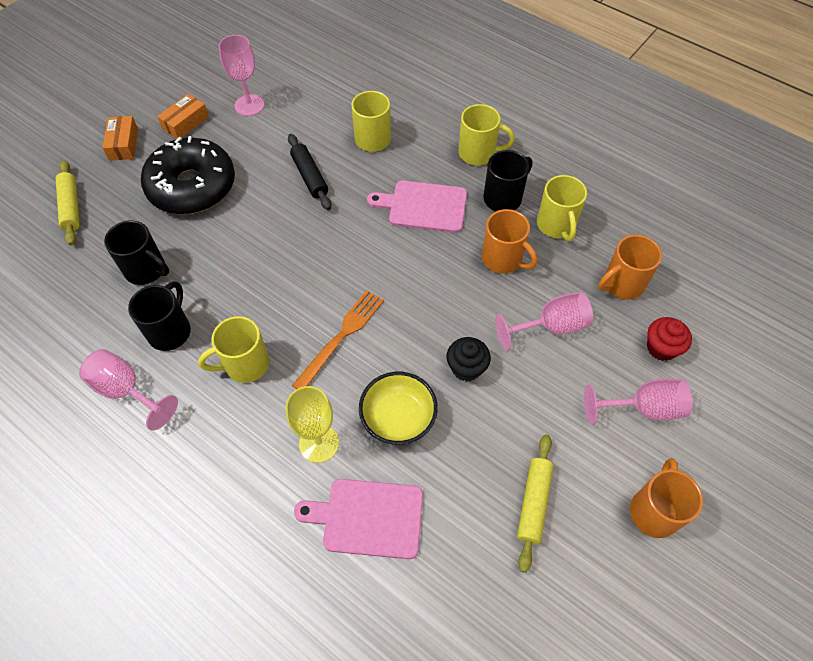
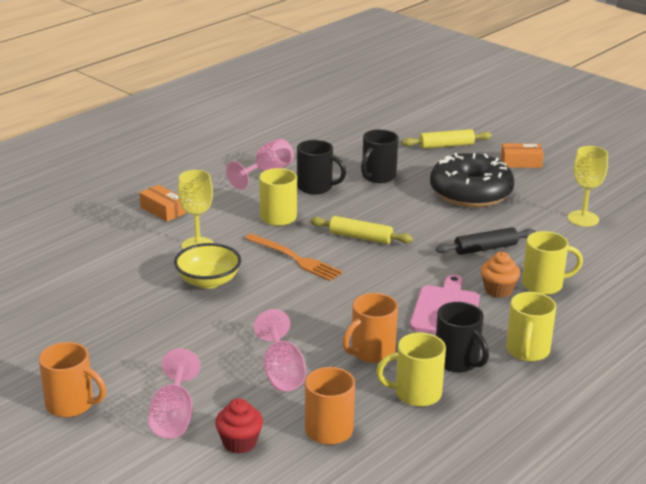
camera: 95 degrees right, 30 degrees down
orange box [157,94,209,139] -> orange box moved to [140,185,186,222]
pink goblet [219,35,264,116] -> yellow goblet [568,146,608,227]
pink cutting board [294,479,423,559] -> none
black cupcake [447,337,491,381] -> none
yellow rolling pin [517,434,554,573] -> yellow rolling pin moved to [310,216,413,244]
none -> orange cupcake [481,252,520,298]

